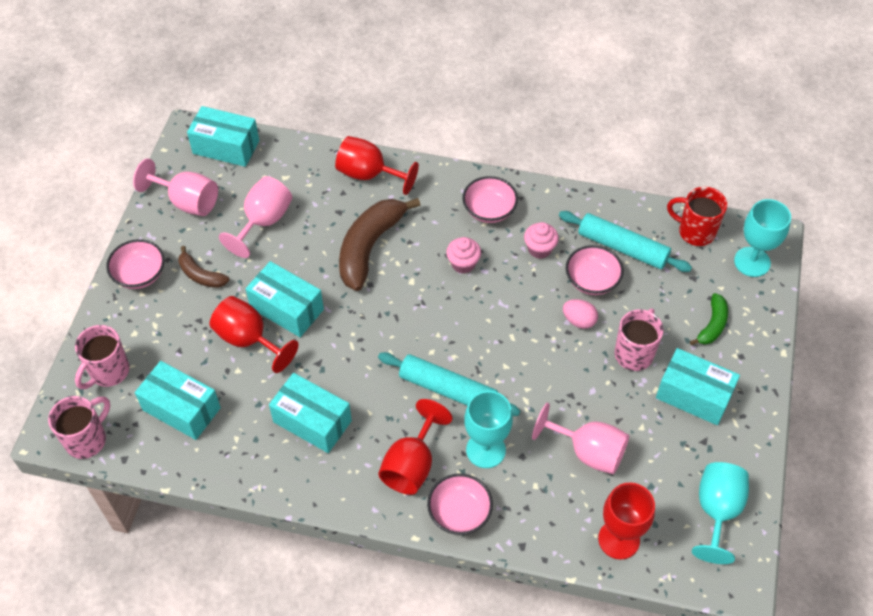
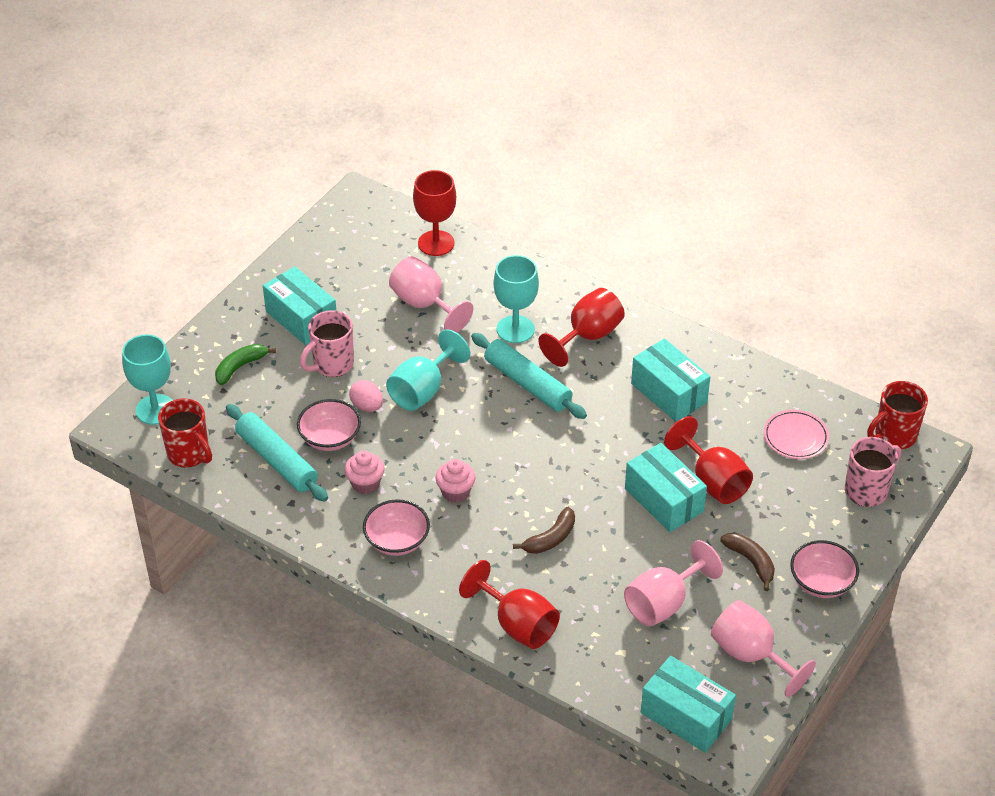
camera: 160 degrees left, 10 degrees down
pink mug [48,396,110,459] -> red mug [867,381,928,449]
turquoise box [135,361,221,440] -> pink plate [764,410,829,459]
brown banana [339,198,420,291] -> brown banana [513,507,575,554], size x0.52
pink bowl [427,473,493,535] -> none
turquoise goblet [692,462,749,564] -> turquoise goblet moved to [386,329,470,411]

